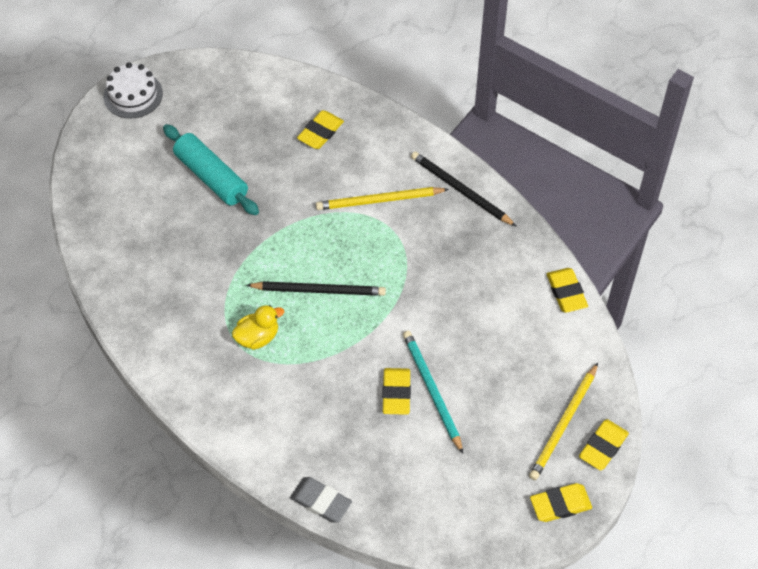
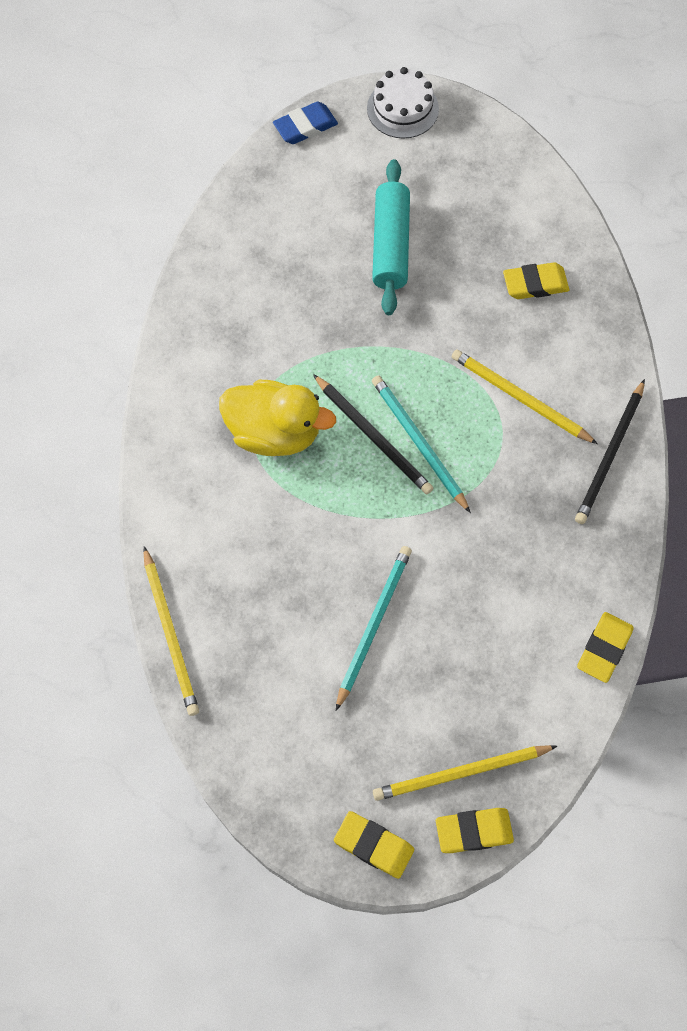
camera: 45 degrees right, 10 degrees up
yellow duck [232,305,284,350] -> yellow duck [219,380,336,456], size x1.71
grey eraser [290,477,352,523] -> yellow pencil [143,546,199,716]
yellow eraser [382,368,411,415] -> none
black pencil [411,151,516,226] -> black pencil turned 150 degrees counterclockwise [575,379,645,524]
none -> blue eraser [273,102,338,144]
none -> turquoise pencil [372,375,471,513]

